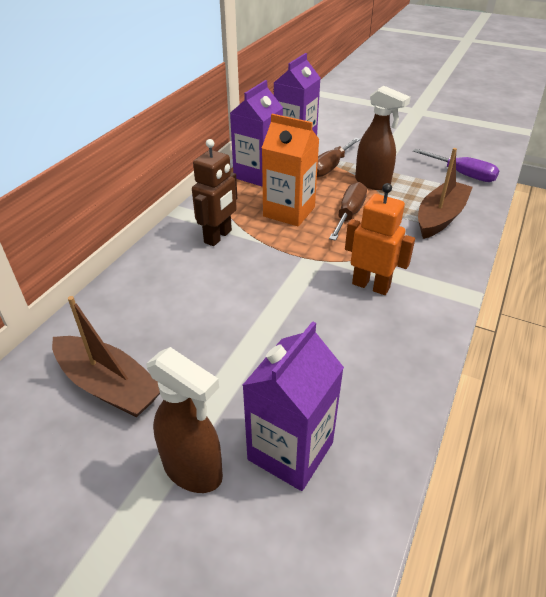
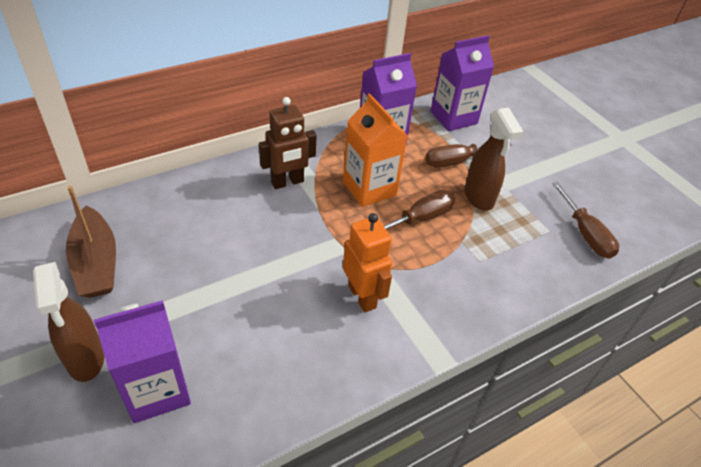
camera: 30 degrees right, 5 degrees up
purple screwdriver [413,149,500,182] -> brown screwdriver [552,182,619,259]
brown boat [418,148,473,239] -> none

